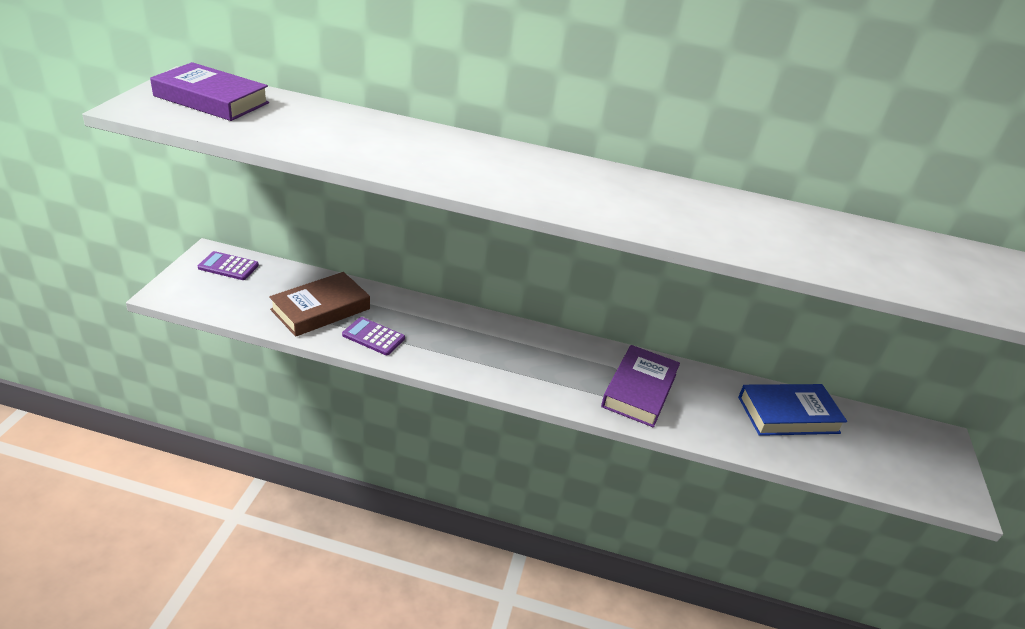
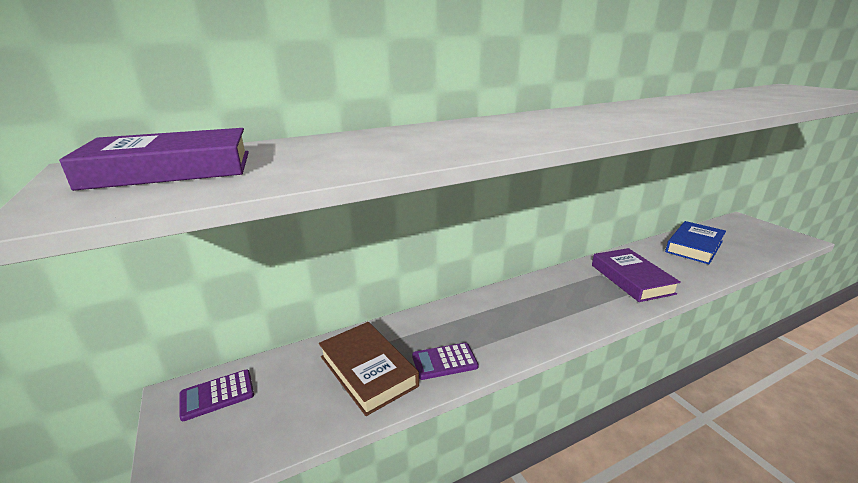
camera: 35 degrees left, 10 degrees down
brown book [269,272,370,337] -> brown book turned 45 degrees counterclockwise [319,322,419,416]

